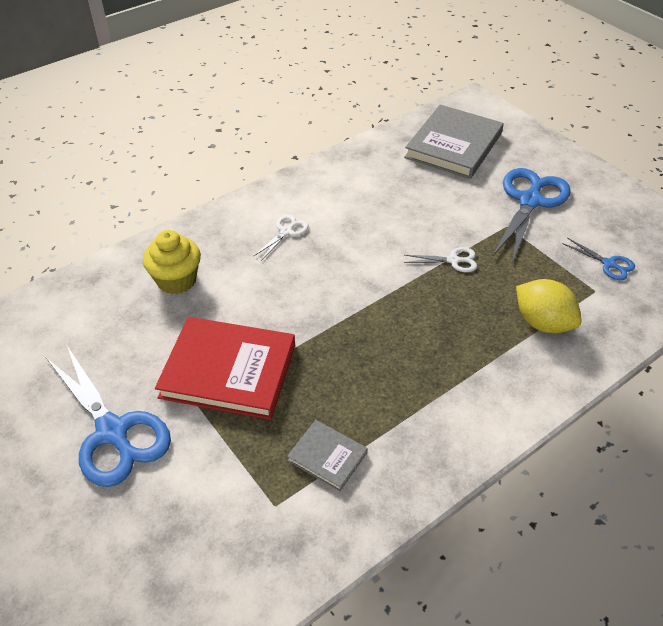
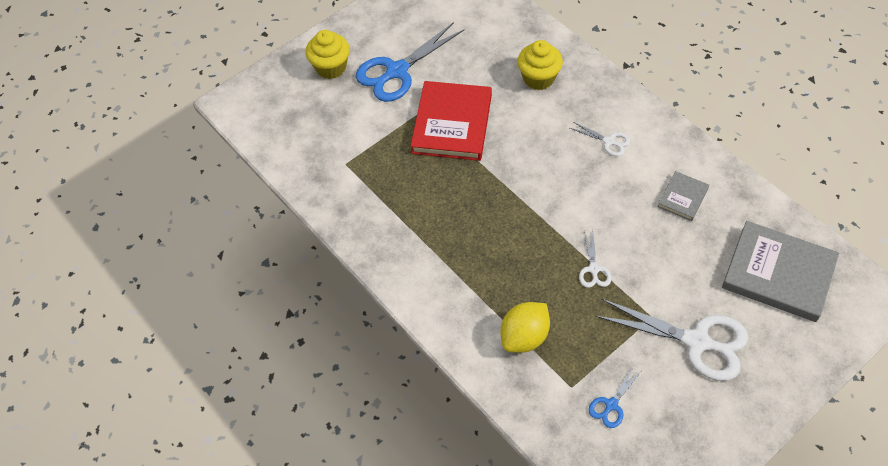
camera: 90 degrees right, 10 degrees up
grey book [287,420,368,491] -> grey book moved to [657,171,709,221]
blue scissors [492,168,571,263] -> white scissors [595,299,749,381]
none -> yellow cupcake [306,30,350,79]

